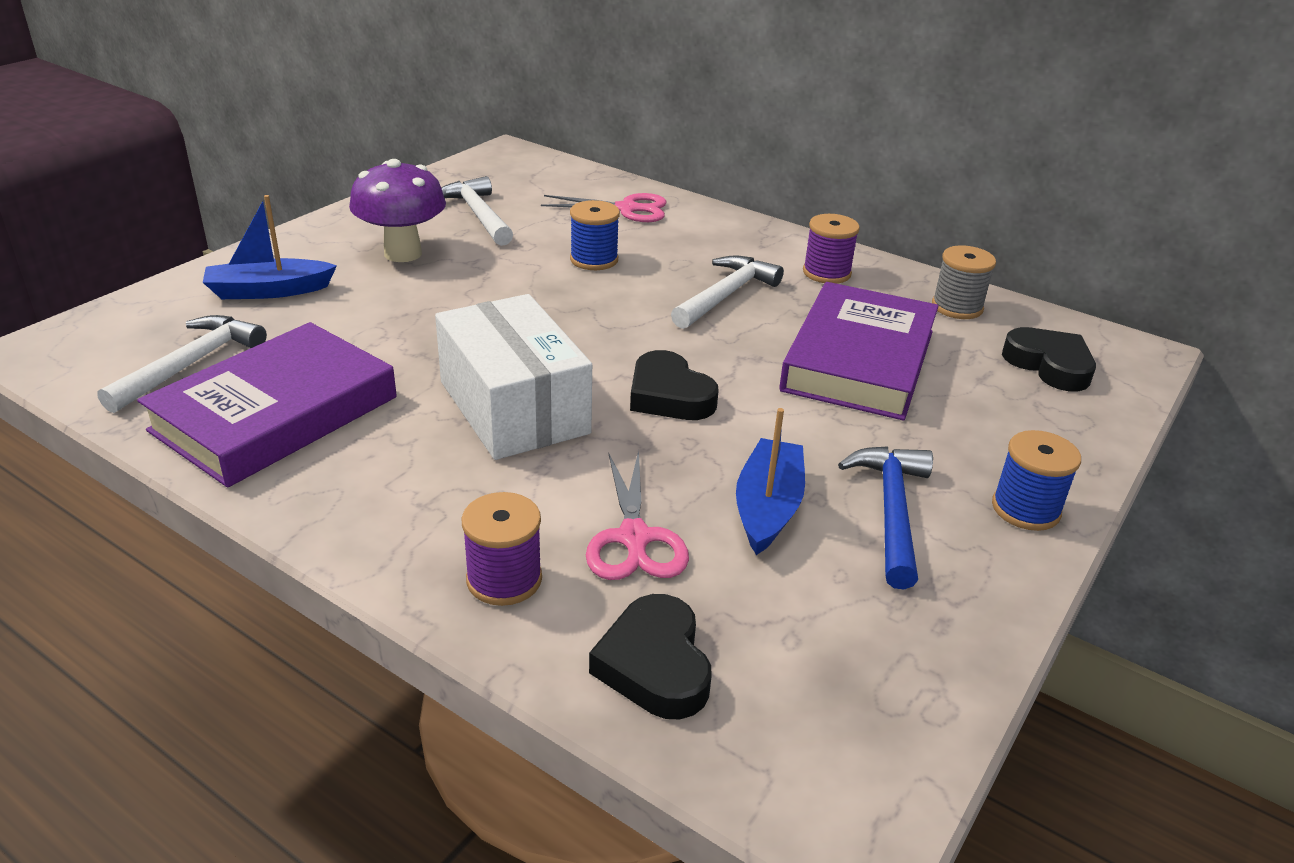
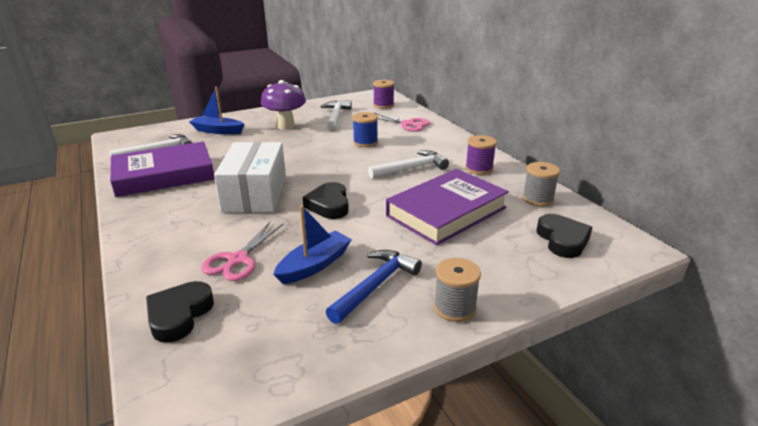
camera: 30 degrees right, 5 degrees down
purple spool [462,492,542,606] -> purple spool moved to [373,80,394,109]
blue spool [992,430,1081,531] -> grey spool [434,258,481,322]

